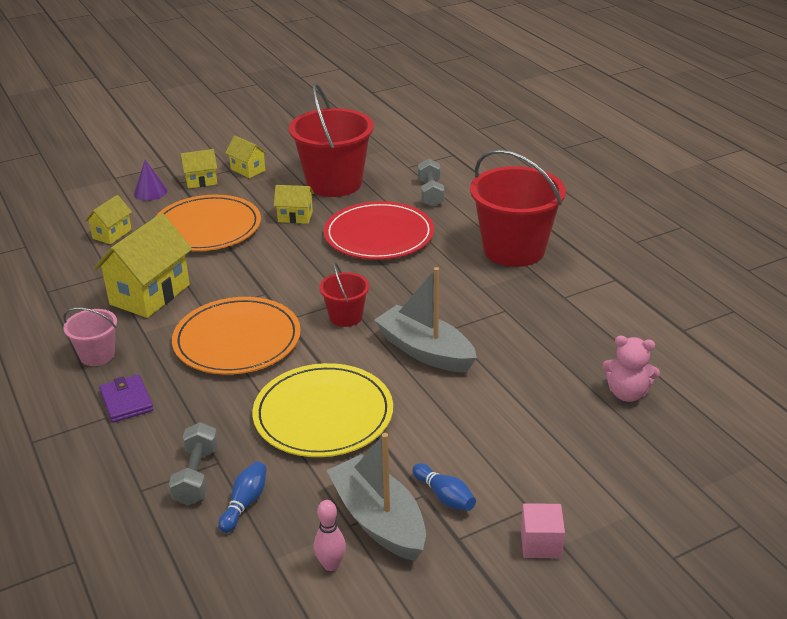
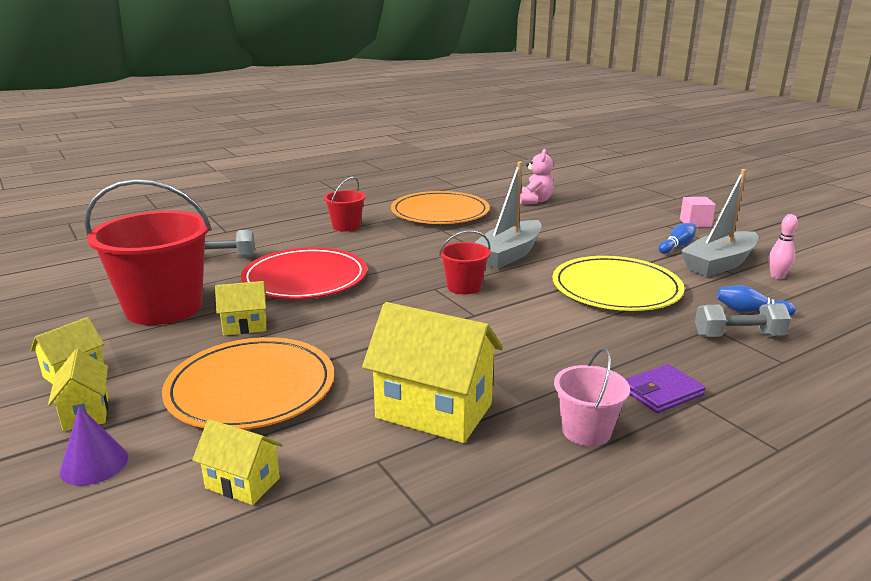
camera: 95 degrees left, 10 degrees down
orange plate [172,297,301,375] -> orange plate moved to [391,191,490,224]
yellow house [274,185,314,224] -> yellow house turned 75 degrees clockwise [215,281,266,335]
red bucket [470,149,566,267] -> red bucket [324,176,366,231], size x0.49

